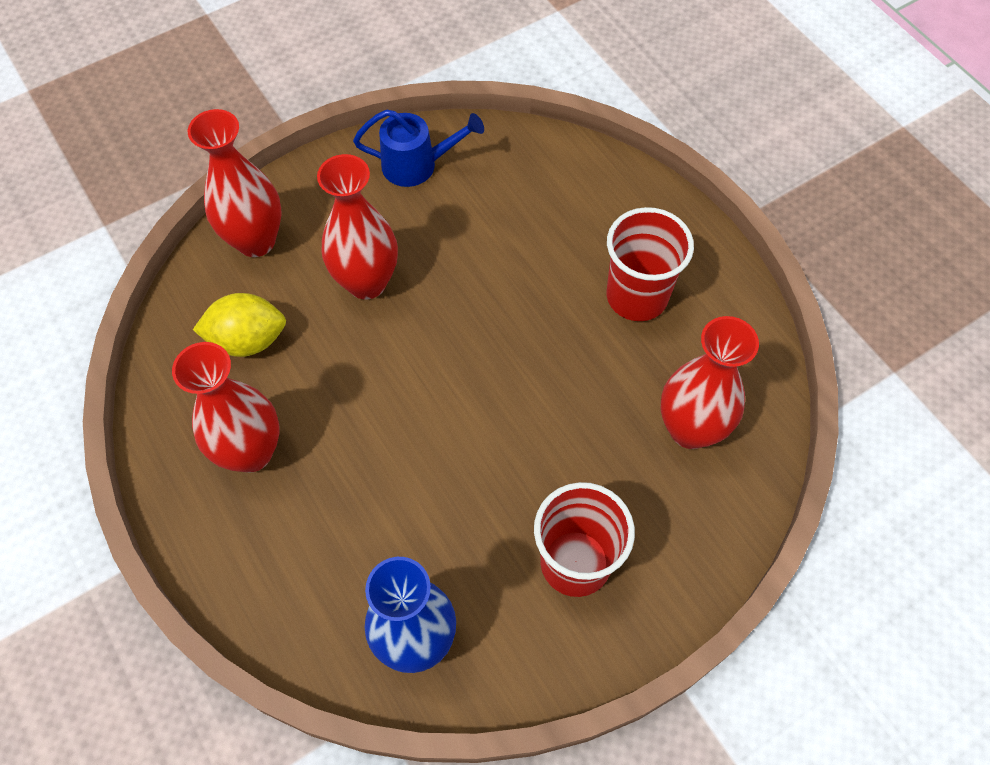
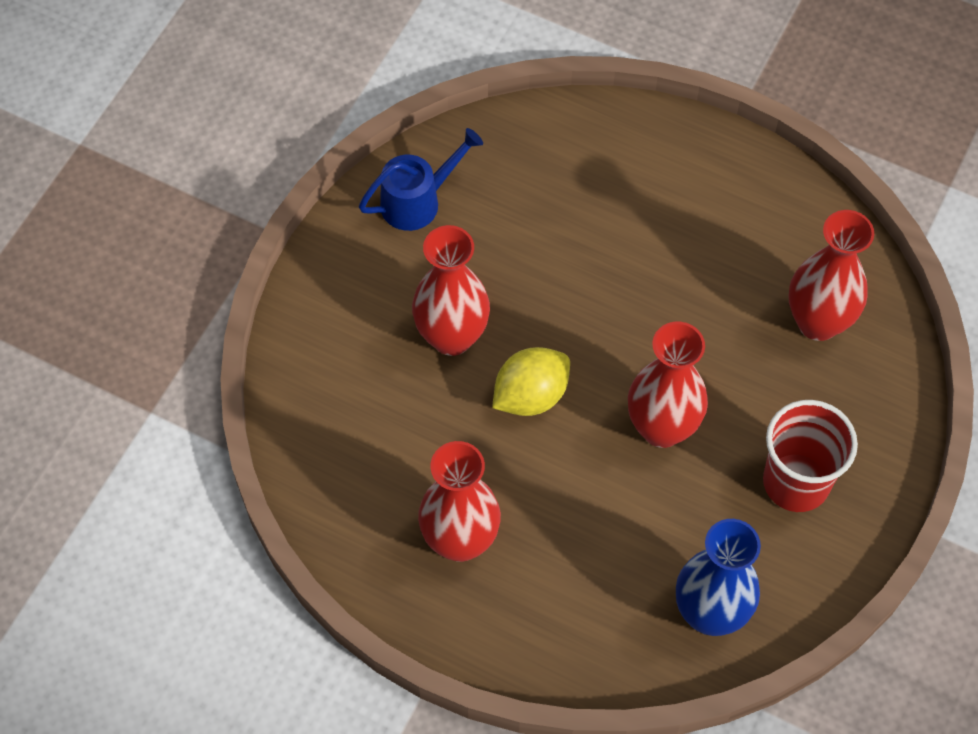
camera: 30 degrees left, 0 degrees up
red vase [188,109,282,257] -> red vase moved to [628,322,708,448]
yellow lemon [193,293,286,357] -> yellow lemon moved to [492,347,570,416]
red cup [607,207,694,321] -> none

